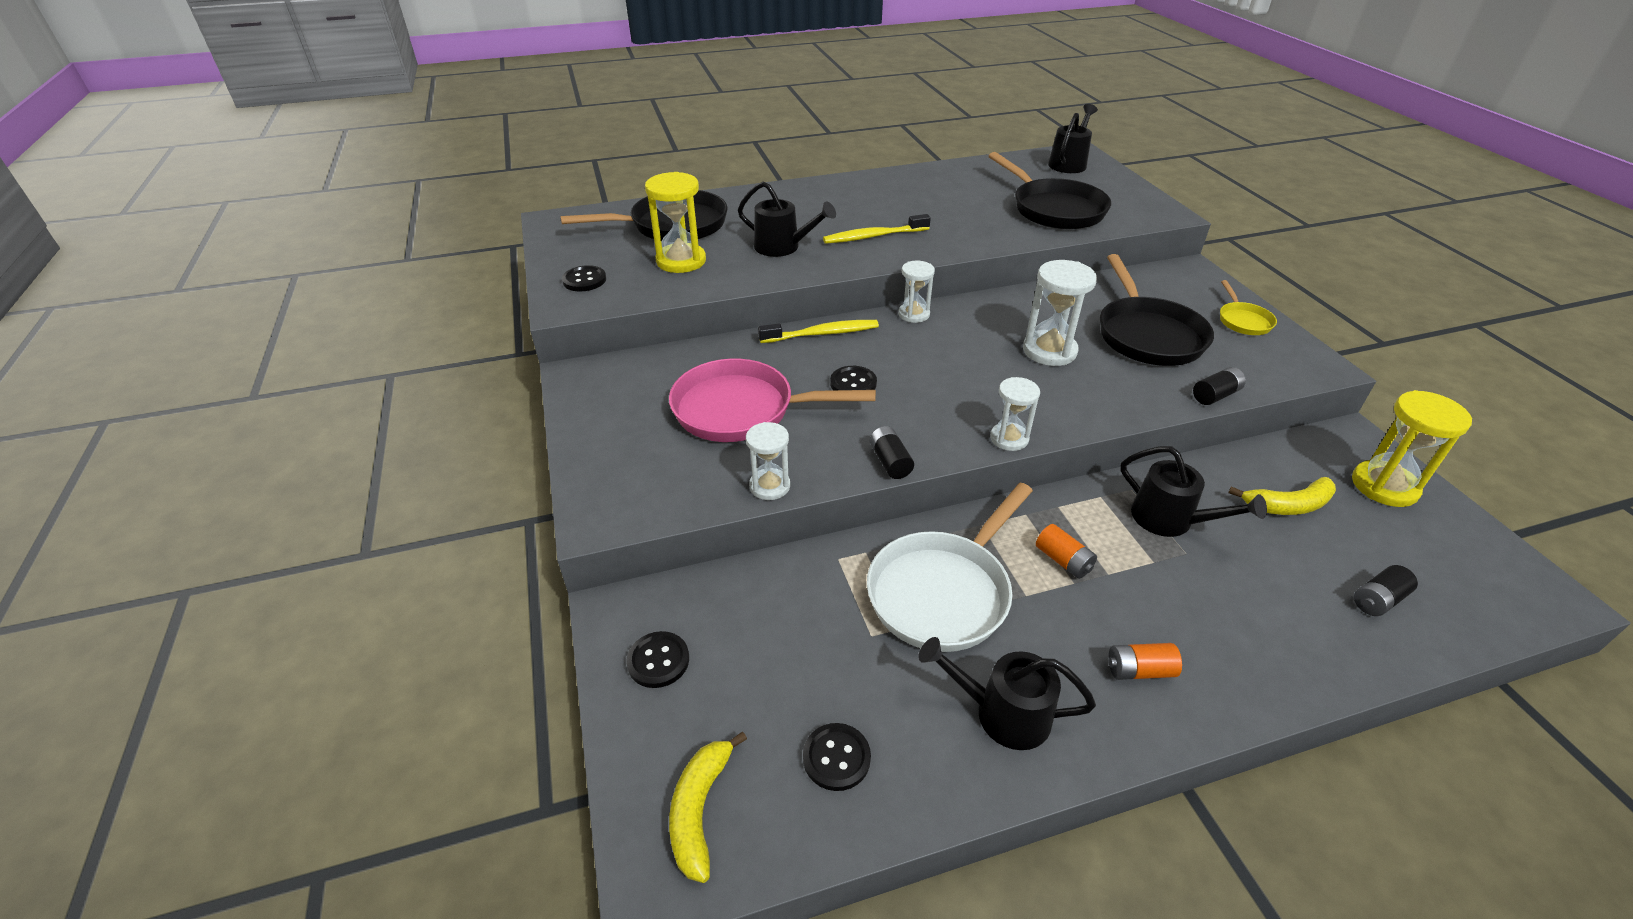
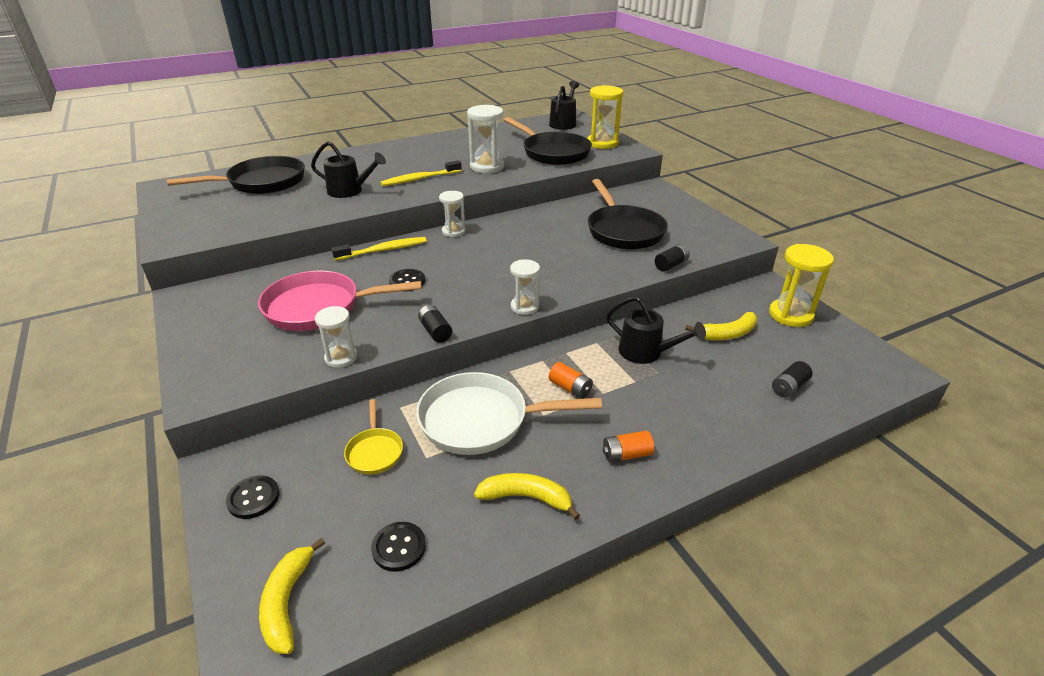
camera: 10 degrees left, 5 degrees down
black button [562,265,606,291] -> none
yellow hourglass [645,172,706,273] -> yellow hourglass moved to [587,85,623,149]
white pan [867,483,1033,652] -> white pan turned 60 degrees clockwise [416,372,602,455]
black watering can [918,637,1096,750] -> yellow banana [474,473,580,520]
white hourglass [1023,260,1097,366] -> white hourglass moved to [467,105,504,173]
yellow pan [1220,280,1277,335] -> yellow pan moved to [344,399,403,475]

